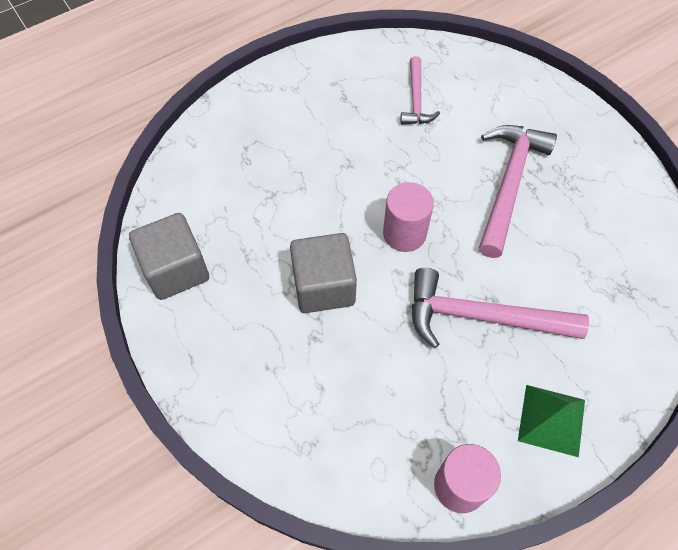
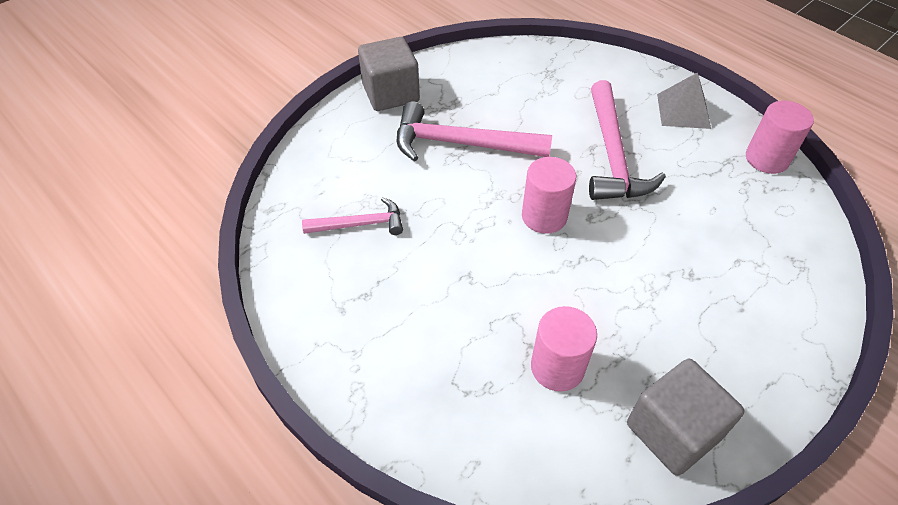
camera: 100 degrees left, 10 degrees down
grey cube [290,233,357,313] -> grey cube moved to [358,37,420,111]
green pyramid [518,385,585,457] -> grey pyramid [657,72,711,129]
none -> pink cylinder [531,306,597,392]

